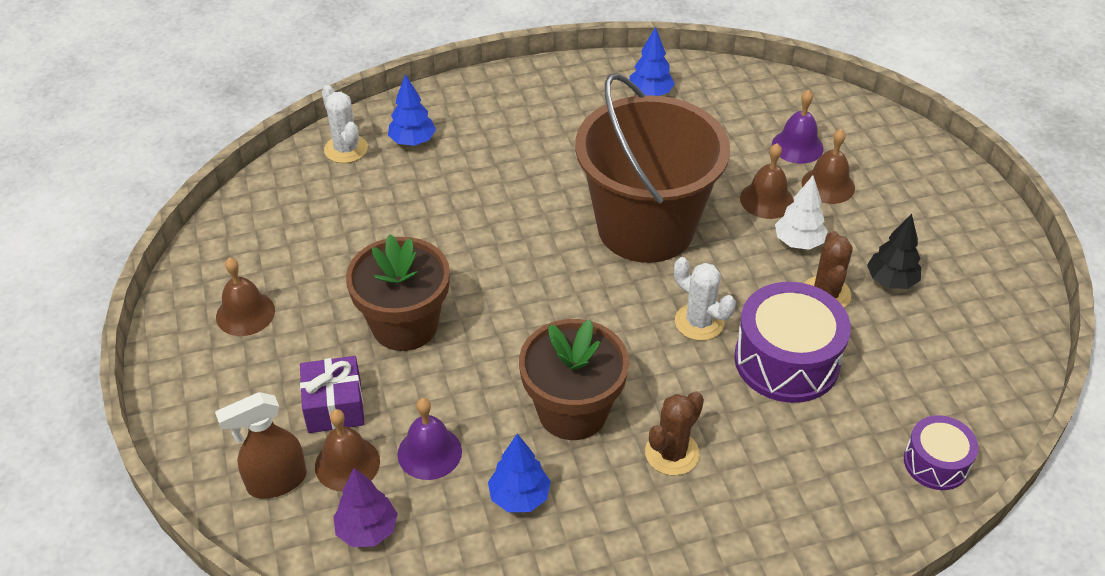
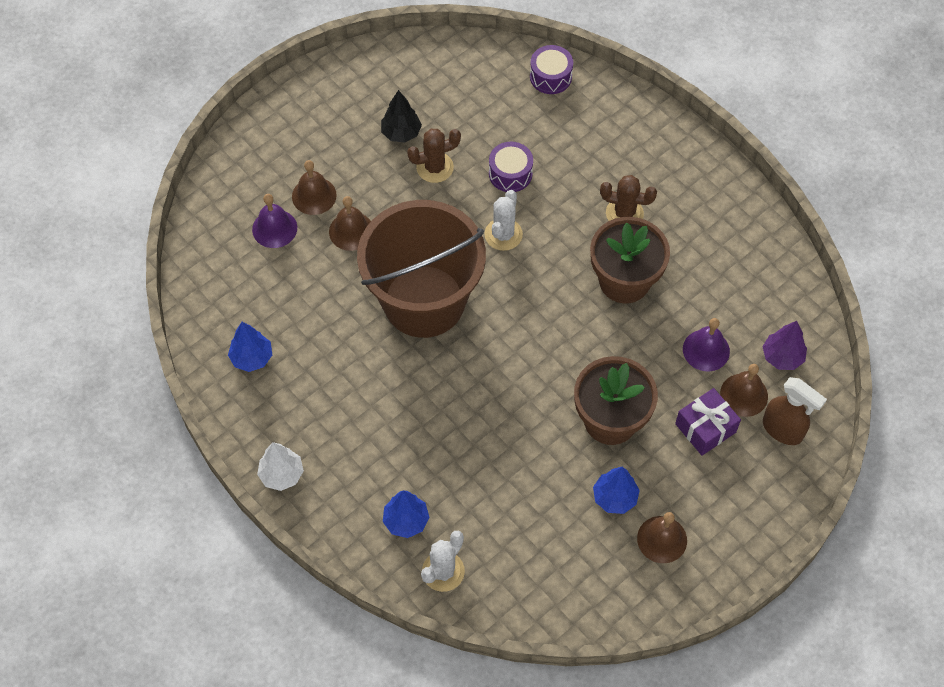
camera: 115 degrees left, 15 degrees up
blue tree [488,434,551,512] -> blue tree moved to [593,467,640,514]
purple drum [734,282,851,403] -> purple drum [489,142,533,192], size x0.57
white tree [775,176,828,250] -> white tree moved to [257,442,304,491]

